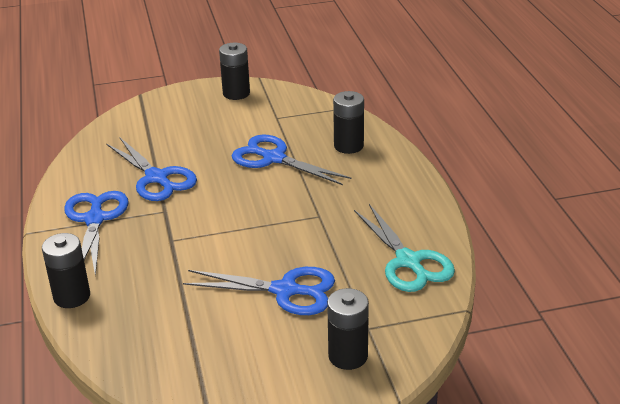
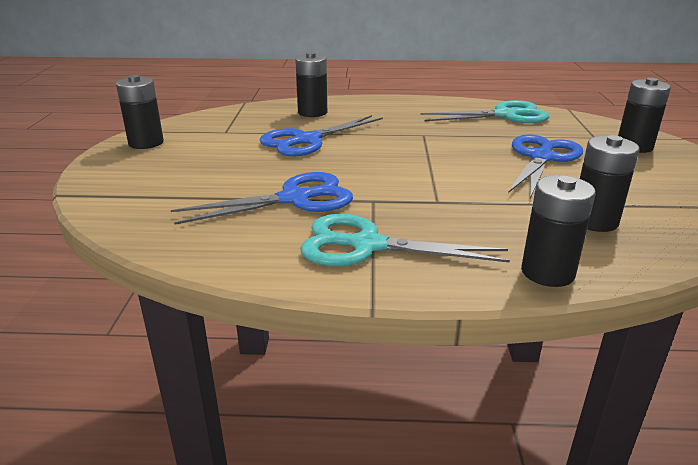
camera: 75 degrees left, 5 degrees down
blue scissors [64,191,129,277] -> turquoise scissors [300,214,510,266]
none -> black battery [580,135,640,232]

